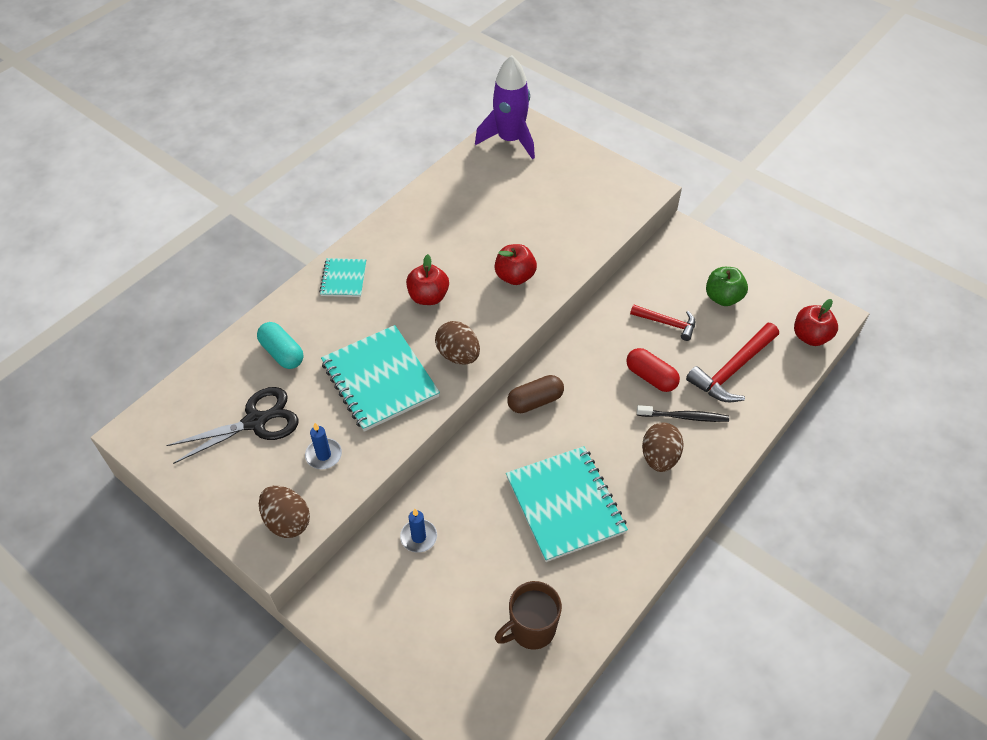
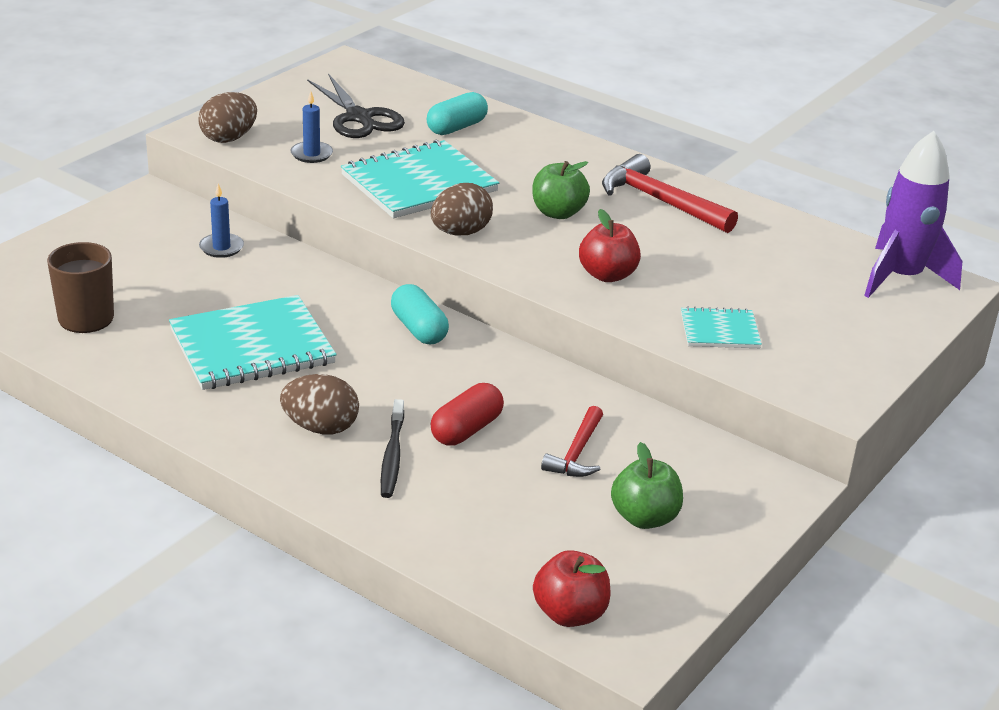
camera: 85 degrees right, 20 degrees down
turquoise notebook [319,258,366,297] -> turquoise notebook moved to [681,306,762,348]
red apple [406,254,449,305] -> green apple [532,161,590,219]
brown capsule [507,375,564,413] -> turquoise capsule [391,284,449,345]
red hammer [686,323,779,402] -> red hammer moved to [602,154,738,233]

